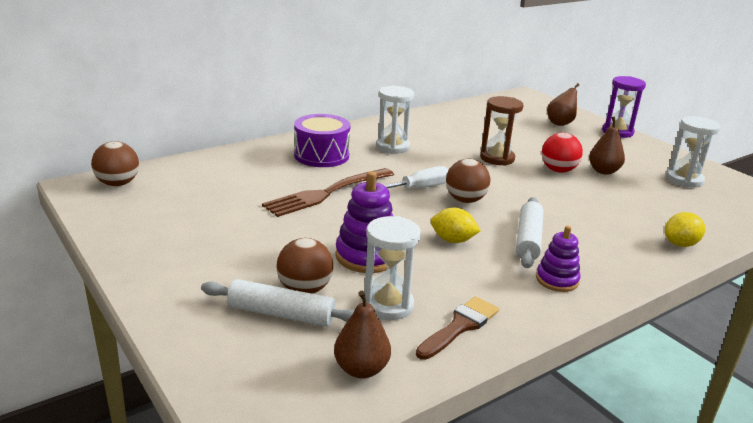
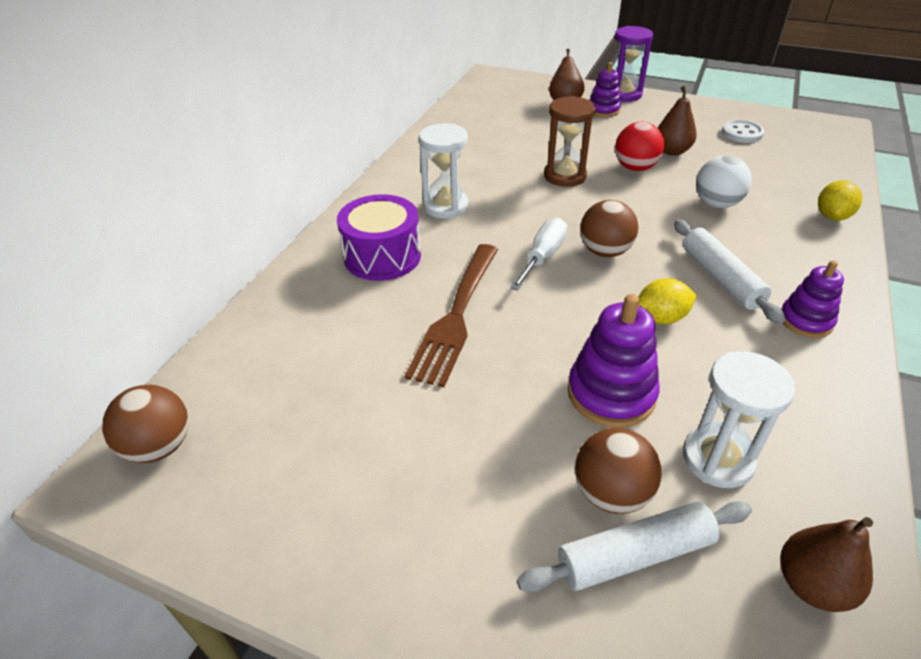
camera: 30 degrees left, 15 degrees up
brown brush [416,296,499,360] -> none
white hourglass [666,116,721,188] -> white button [722,120,764,143]
none -> purple stacking toy [590,62,621,117]
none -> white ball [696,155,752,208]

